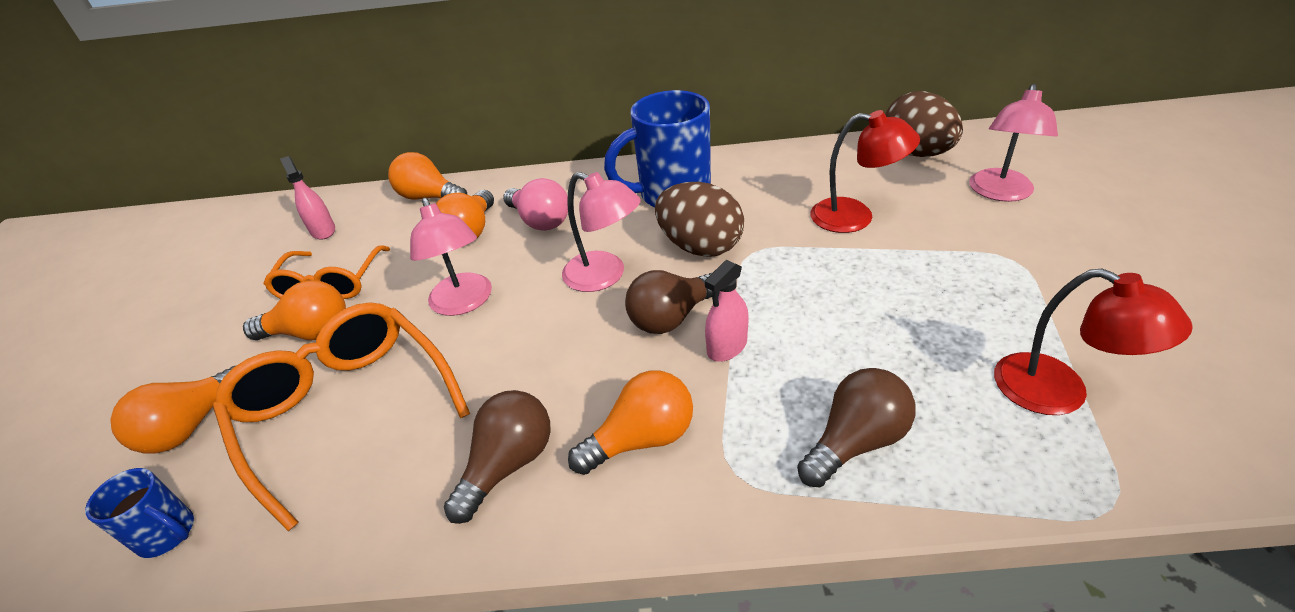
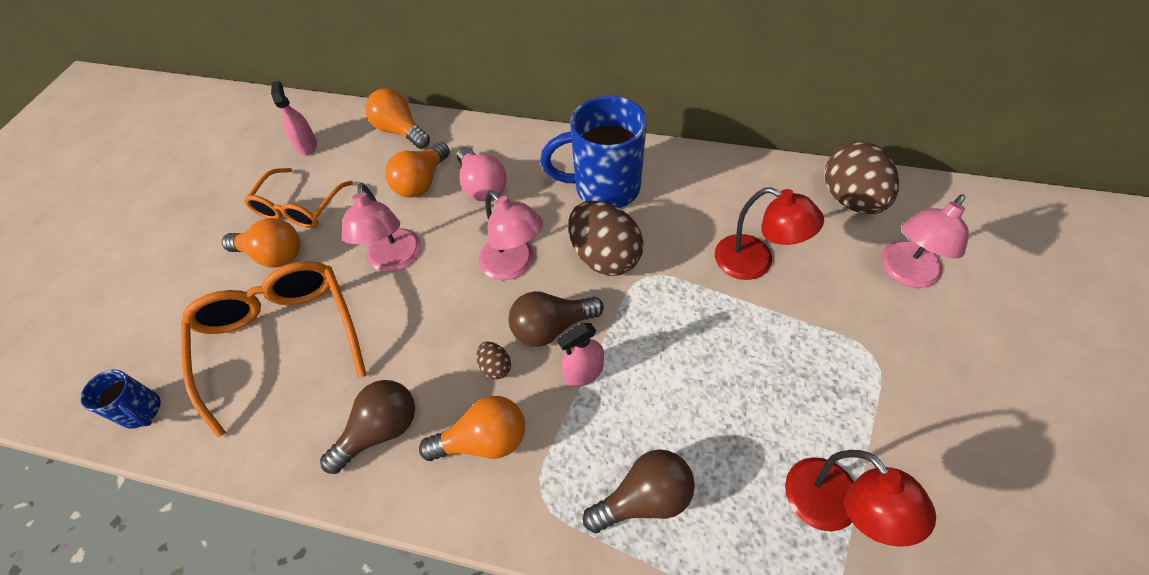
camera: 15 degrees right, 15 degrees up
orange light bulb [110,366,235,454] -> none
none -> brown egg [476,342,511,380]

